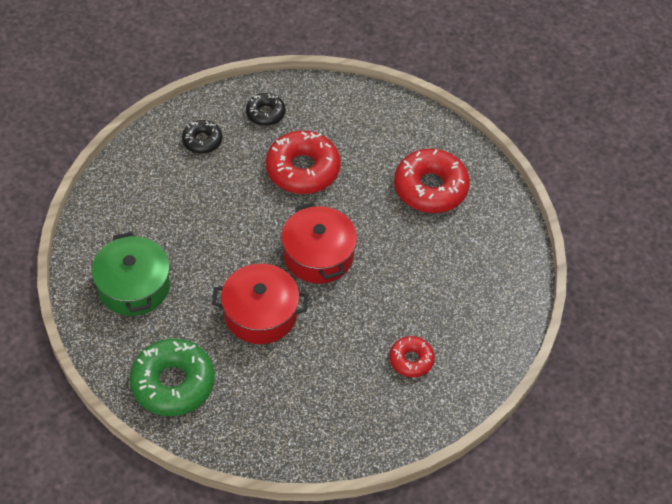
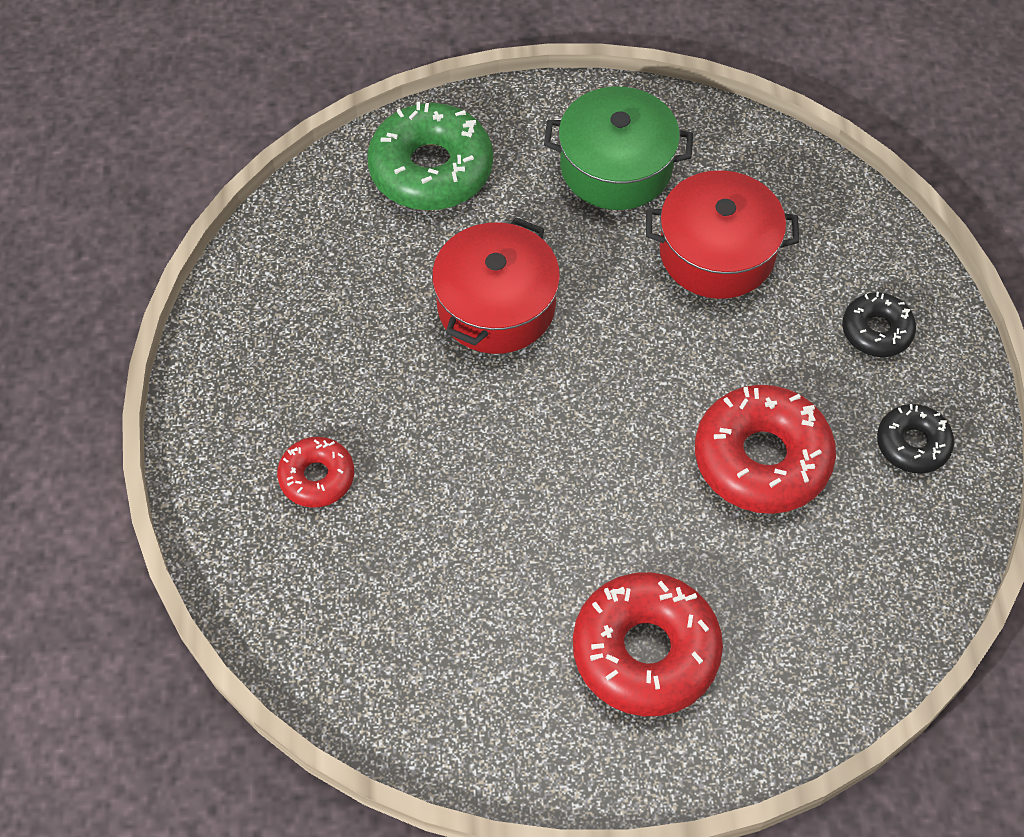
camera: 115 degrees right, 5 degrees up
red pot [281,202,357,284] -> red pot moved to [646,170,799,299]

